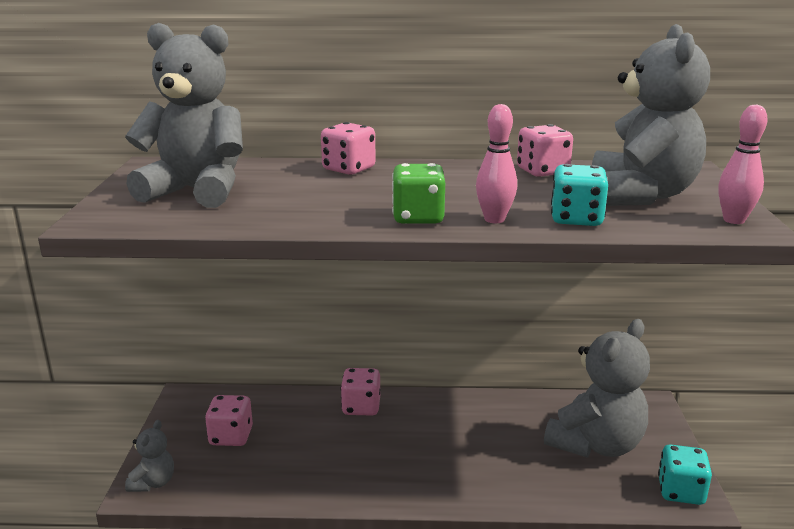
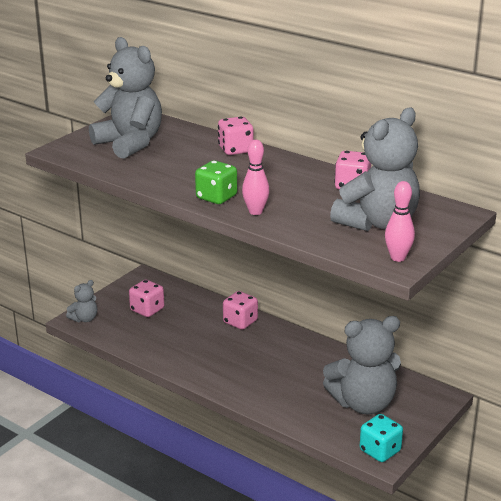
camera: 35 degrees right, 5 degrees up
turquoise dice [551,164,608,226] -> none

